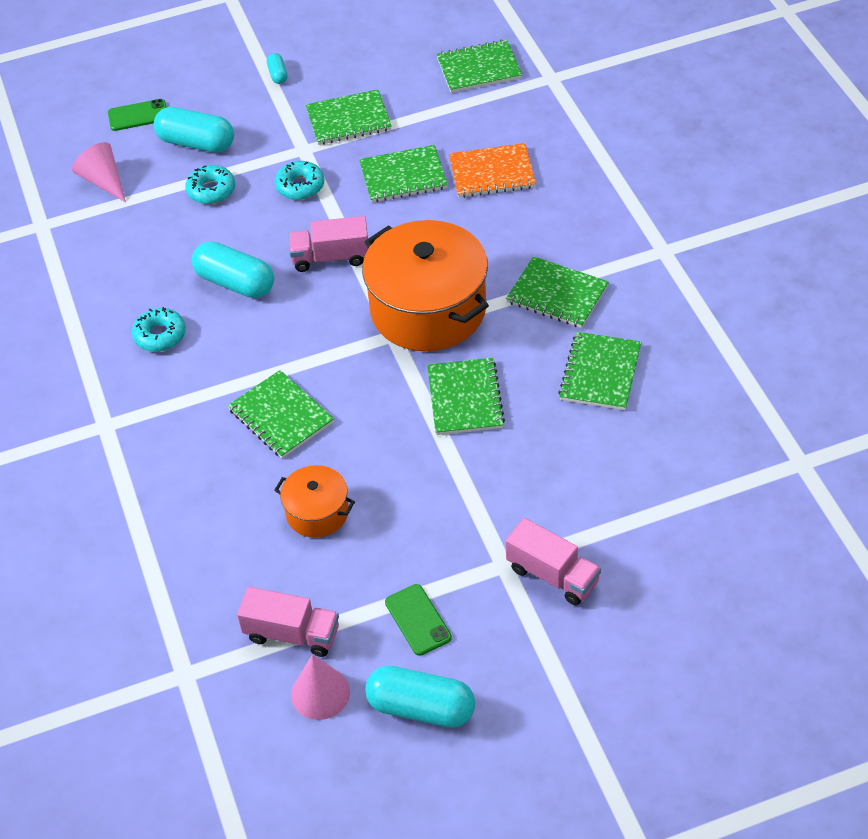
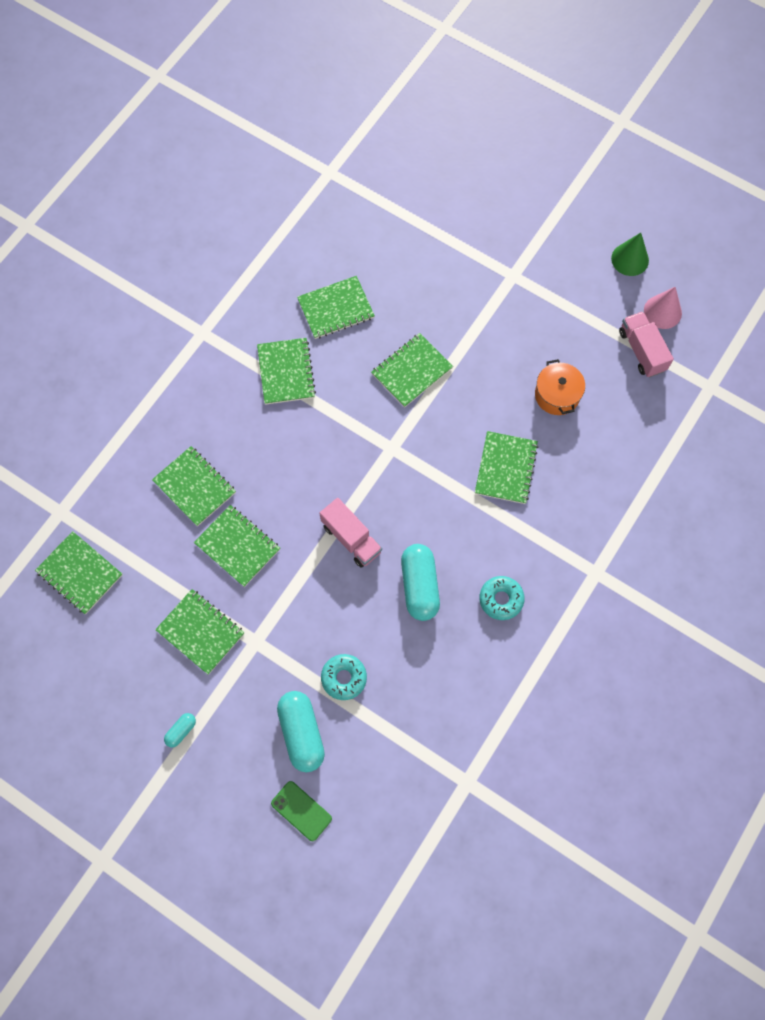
camera: 130 degrees left, 20 degrees up
pink cone [72,142,126,202] -> none
turquoise donut [274,161,324,200] -> none
orange pot [362,220,489,351] -> none
turquoise capsule [365,666,475,728] -> green cone [611,233,649,276]
green phone [385,584,452,656] -> none
orange notebook [449,143,536,198] -> green notebook [152,446,236,527]
pink truck [506,518,601,606] -> none

